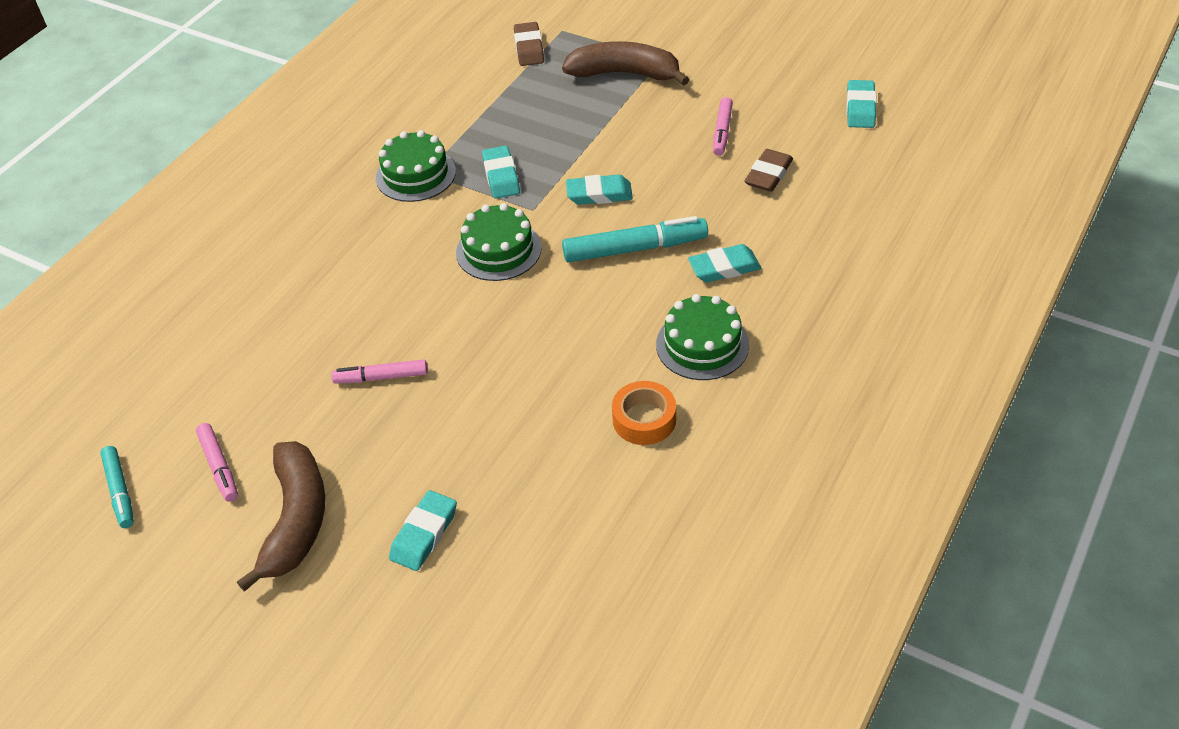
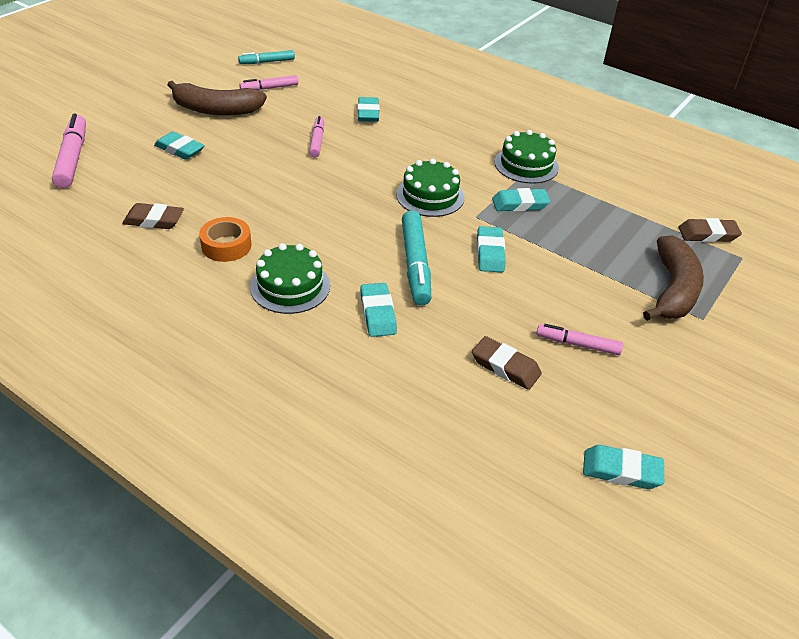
camera: 90 degrees right, 5 degrees down
none -> pink marker [52,113,86,188]
none -> brown eraser [122,203,184,229]
none -> turquoise eraser [358,97,380,122]

